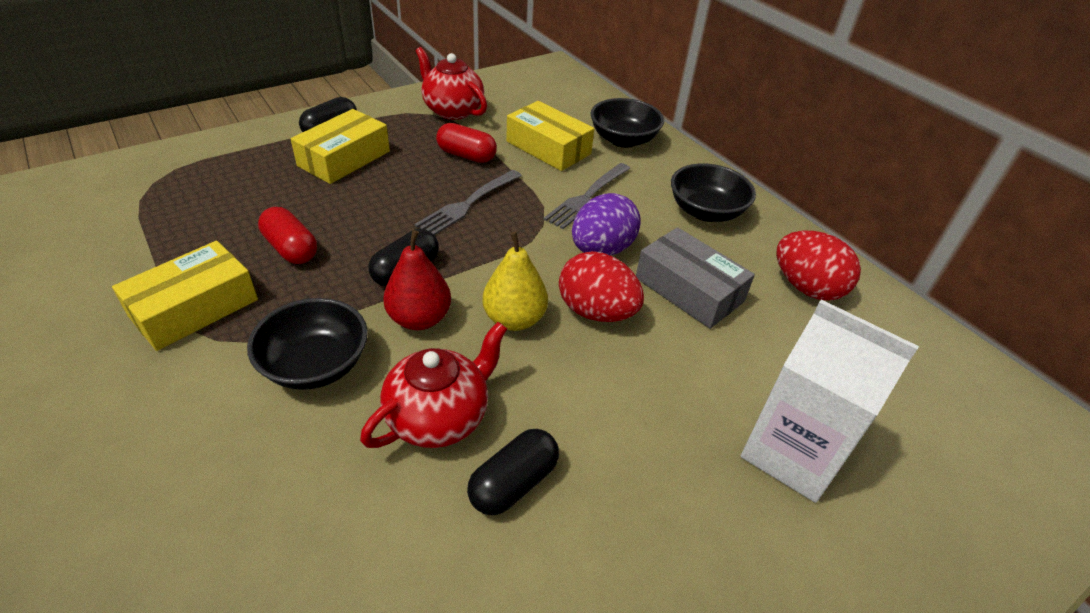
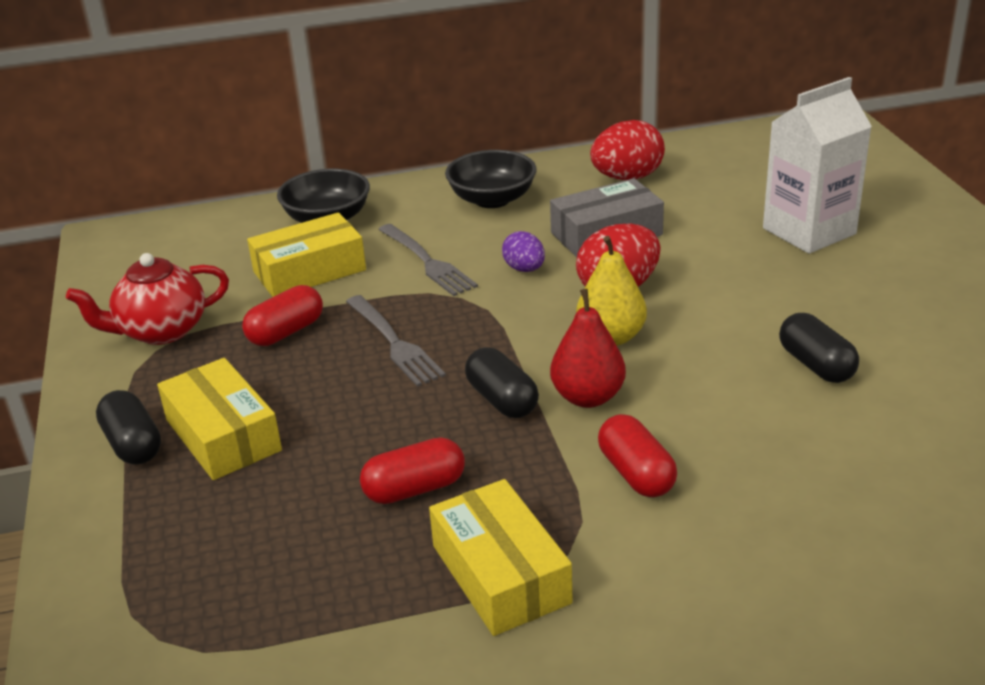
camera: 65 degrees left, 10 degrees down
black bowl [247,298,368,390] -> red capsule [598,414,677,497]
red teapot [360,322,507,448] -> none
purple egg [572,193,641,256] -> purple egg [502,231,545,272], size x0.59

